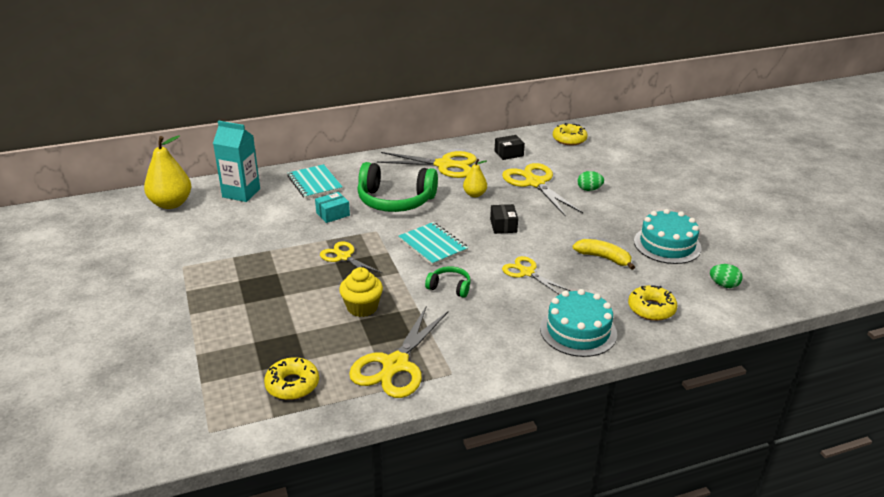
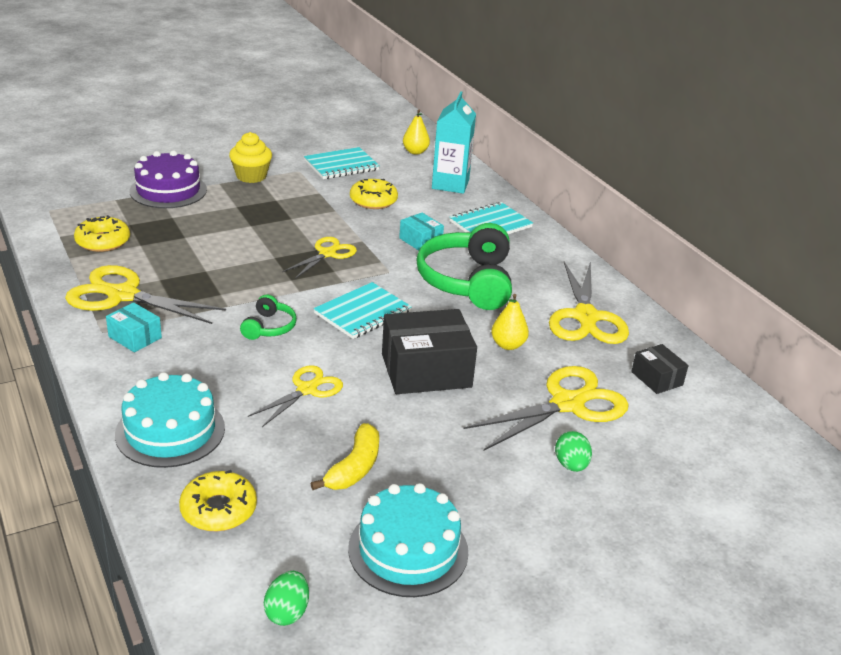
camera: 80 degrees right, 0 degrees up
yellow pear [144,135,192,209] -> yellow pear [403,110,430,155], size x0.56
yellow cupcake [339,267,383,317] -> yellow cupcake moved to [229,132,272,183]
black box [490,204,518,234] -> black box [382,309,477,394], size x1.93
yellow donut [553,123,587,145] -> yellow donut moved to [350,179,398,209]
none -> turquoise box [106,302,162,352]
none -> purple cake [130,150,207,208]
none -> turquoise notebook [304,147,380,179]

